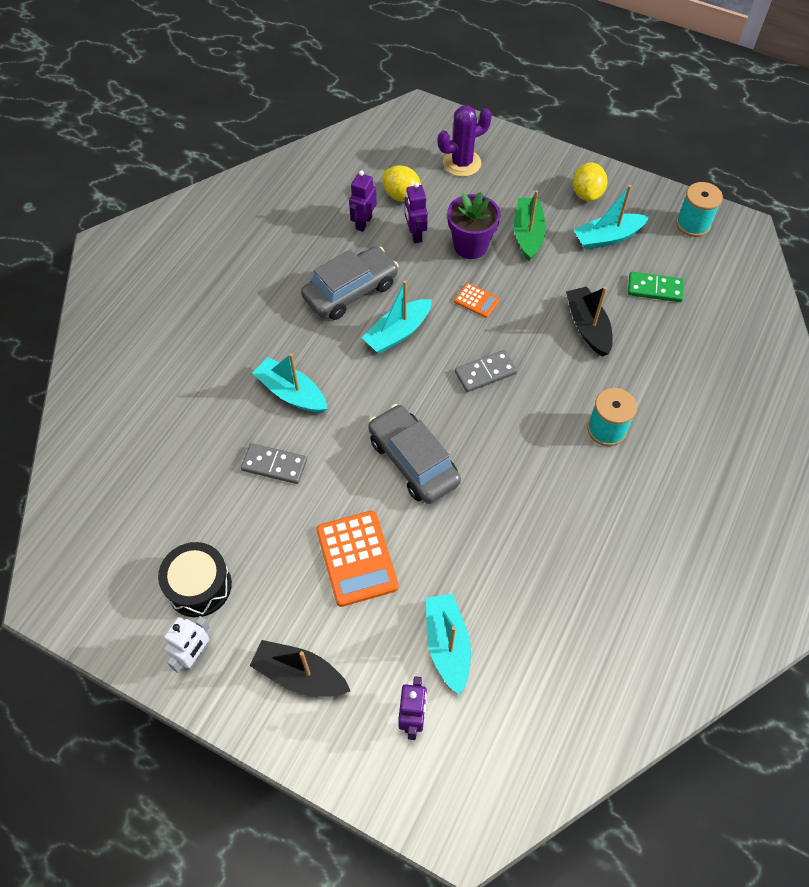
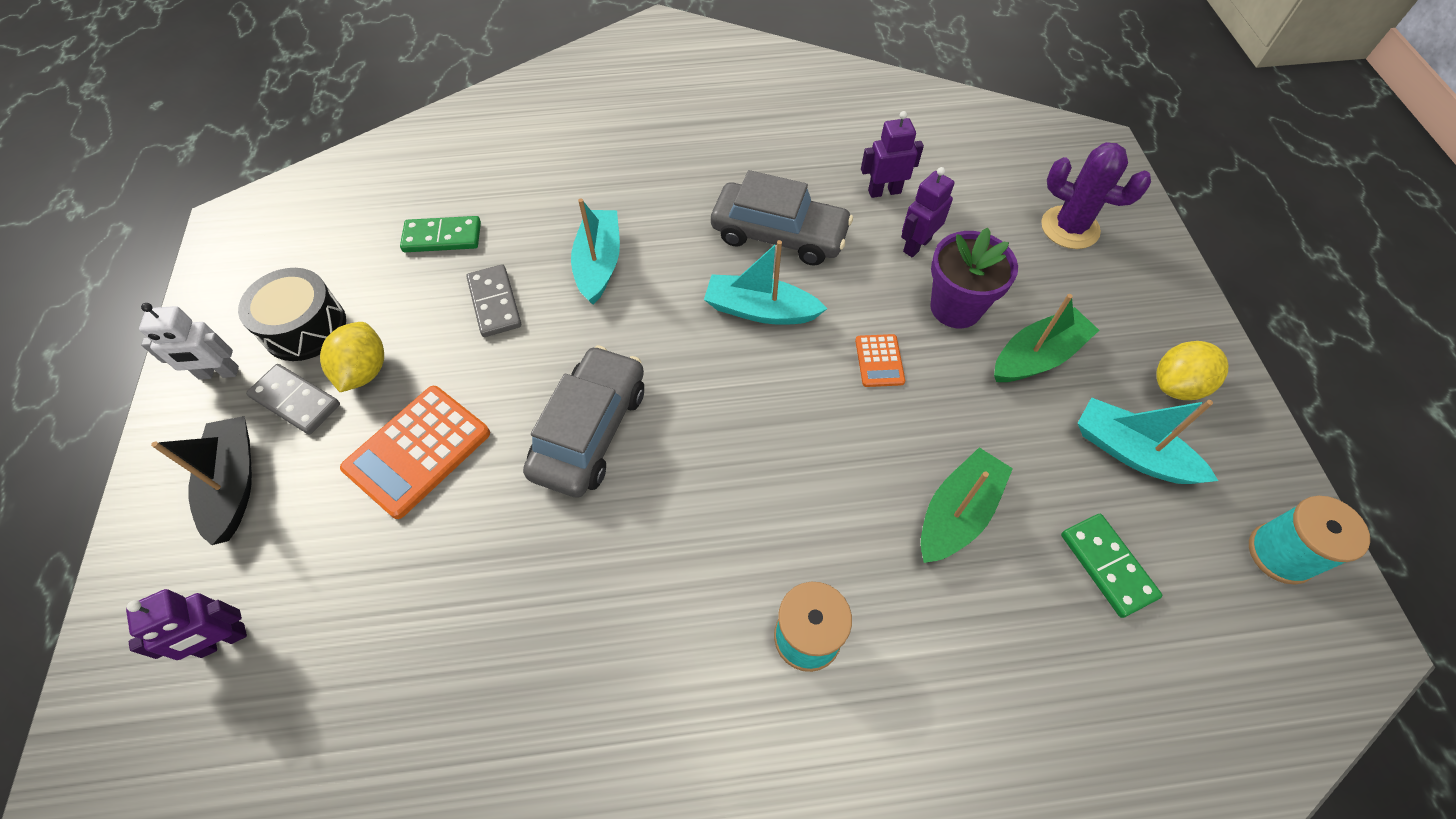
camera: 55 degrees right, 0 degrees up
yellow lemon [382,165,421,202] -> yellow lemon moved to [320,322,384,392]
turquoise boat [426,594,471,695] -> none
grey domino [455,350,518,392] -> grey domino moved to [246,364,340,435]
black boat [566,287,613,357] -> green boat [921,447,1013,563]
none -> green domino [400,216,481,252]

